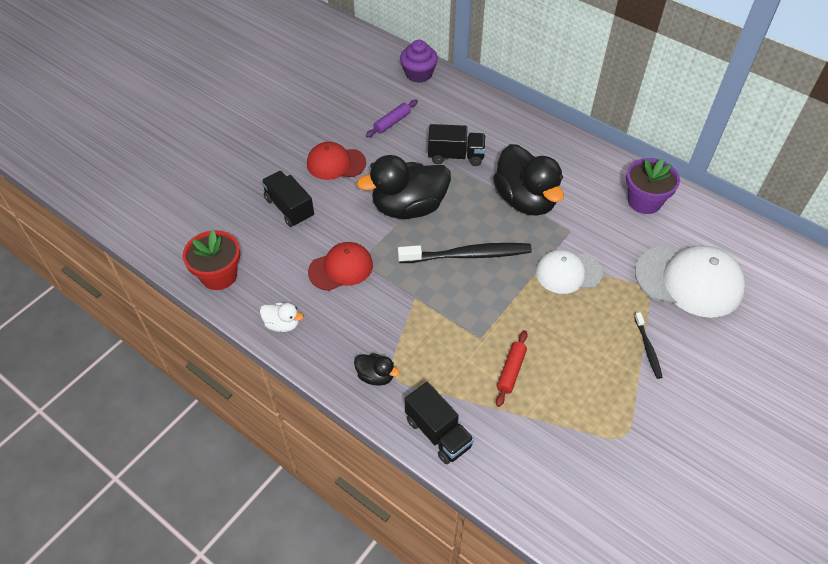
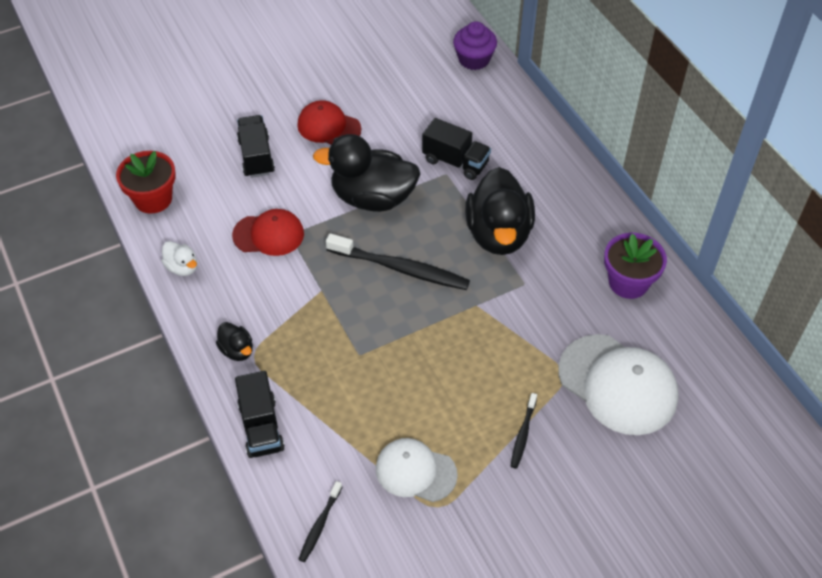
camera: 25 degrees right, 0 degrees up
purple rolling pin [366,99,418,137] -> none
red rolling pin [496,330,528,407] -> none
white cap [536,250,603,294] -> white cap moved to [376,438,458,502]
none -> black toothbrush [298,481,342,562]

